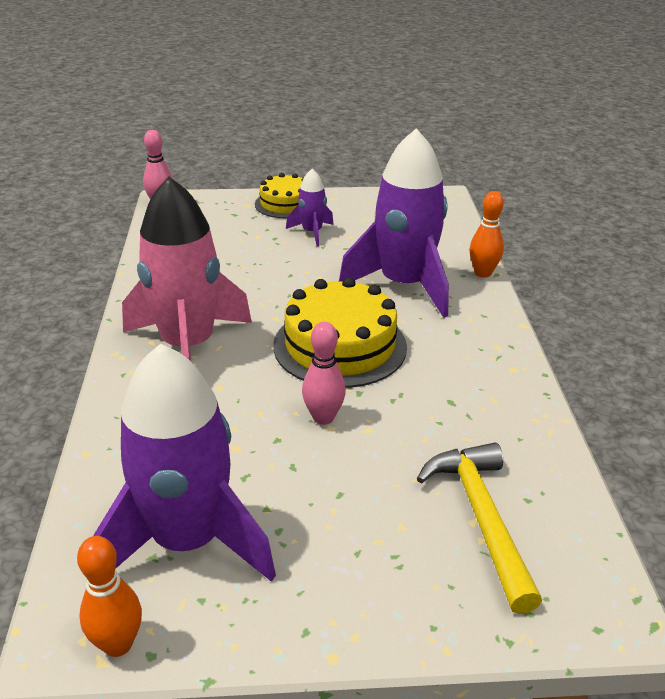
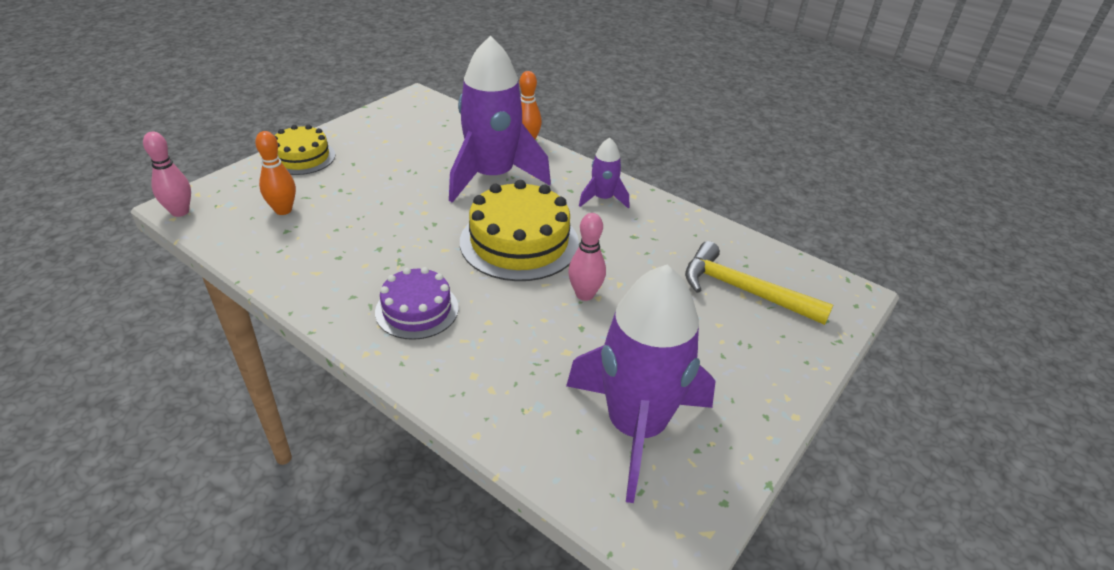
camera: 50 degrees left, 5 degrees up
orange bowling pin [77,536,142,657] -> orange bowling pin moved to [255,131,296,215]
pink rocket [122,177,252,361] -> purple cake [375,267,459,340]
purple rocket [286,169,334,246] -> purple rocket moved to [579,138,629,209]

